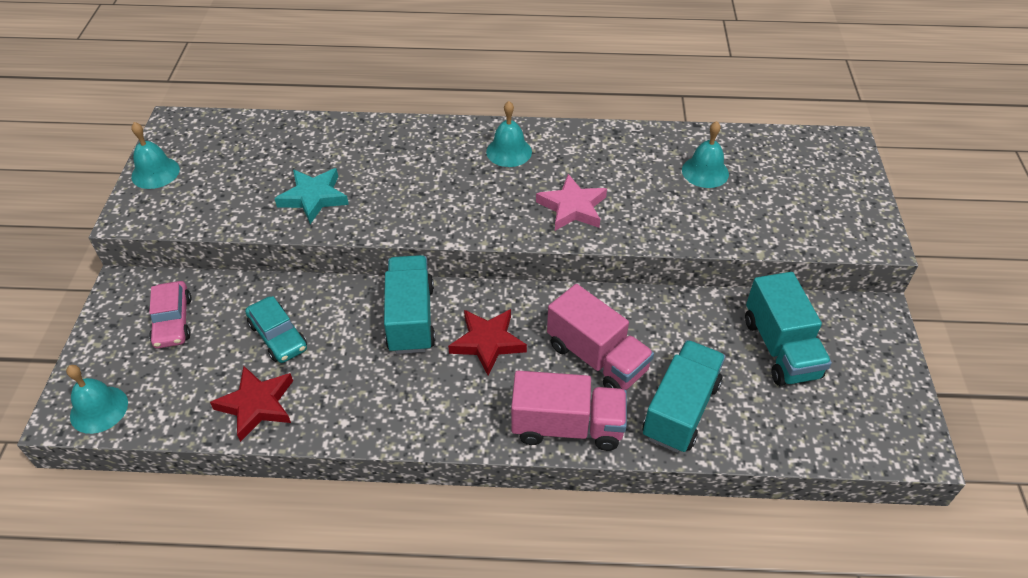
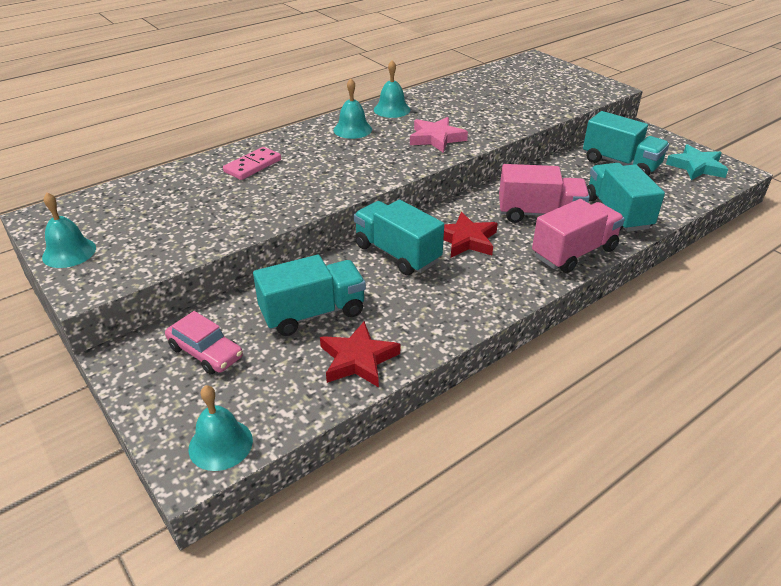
camera: 40 degrees left, 10 degrees down
turquoise car [245,296,307,363] -> turquoise truck [253,255,366,336]
turquoise star [274,168,349,224] -> turquoise star moved to [666,144,728,180]
turquoise bell [682,121,729,188] -> turquoise bell moved to [374,60,410,118]
none -> pink domino [223,147,281,180]

